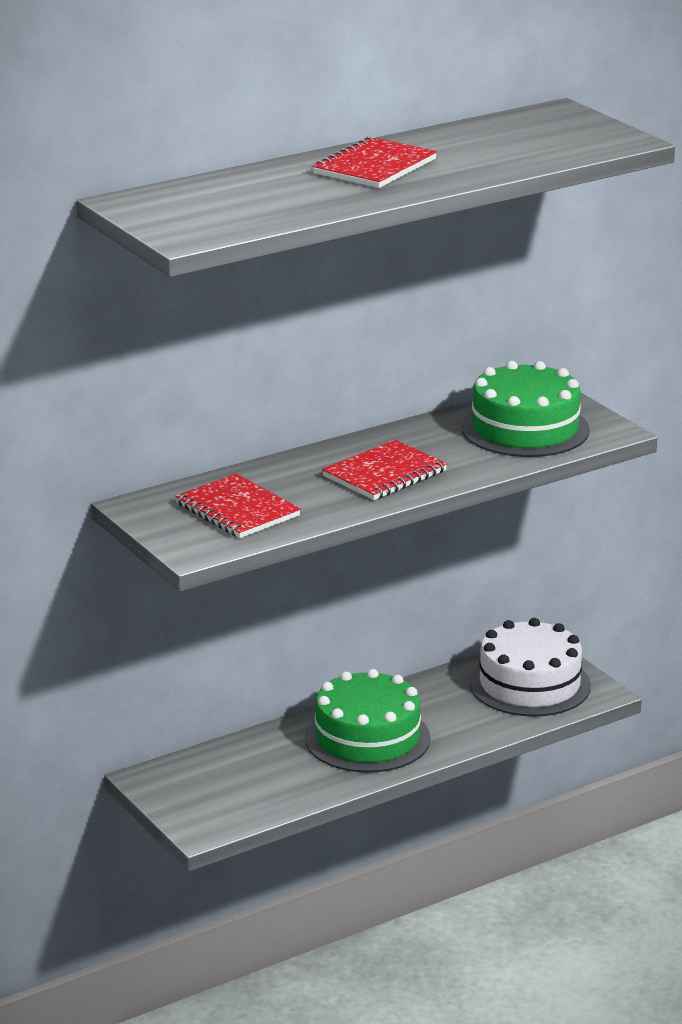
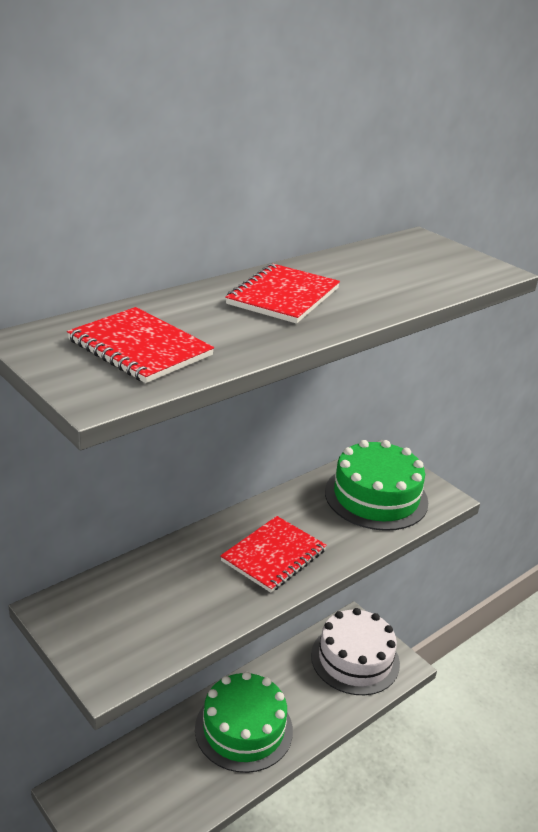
camera: 10 degrees left, 5 degrees up
red notebook [175,474,301,538] -> red notebook moved to [67,307,214,383]

